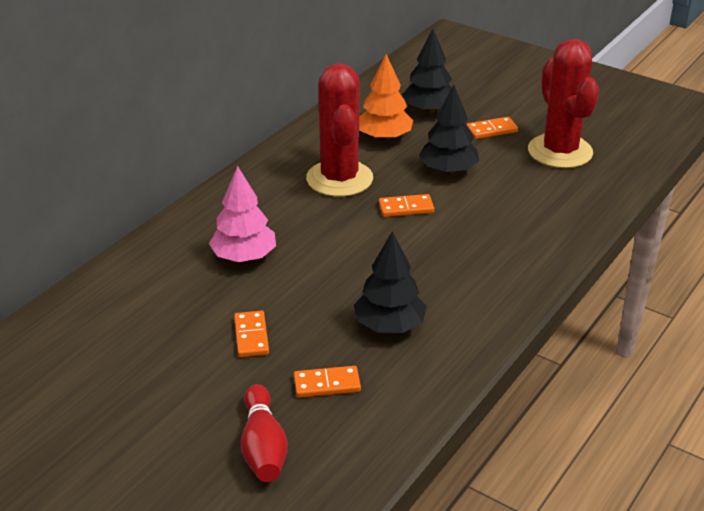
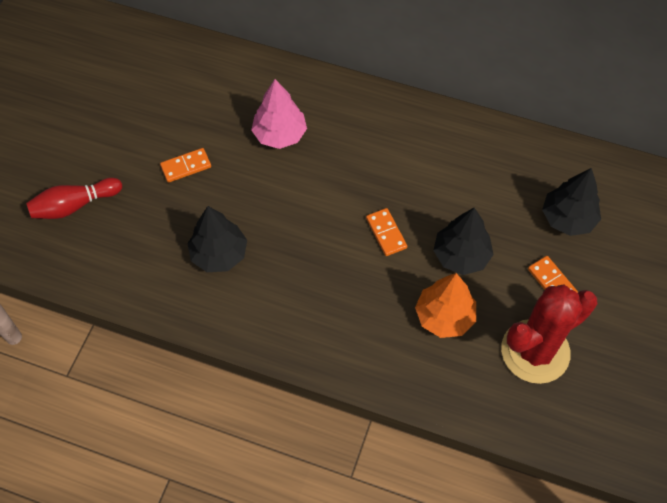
camera: 75 degrees right, 25 degrees up
orange domino [294,366,361,398] -> none
red cactus [306,63,373,197] -> none
orange tree [359,54,413,141] -> orange tree moved to [415,273,476,338]

